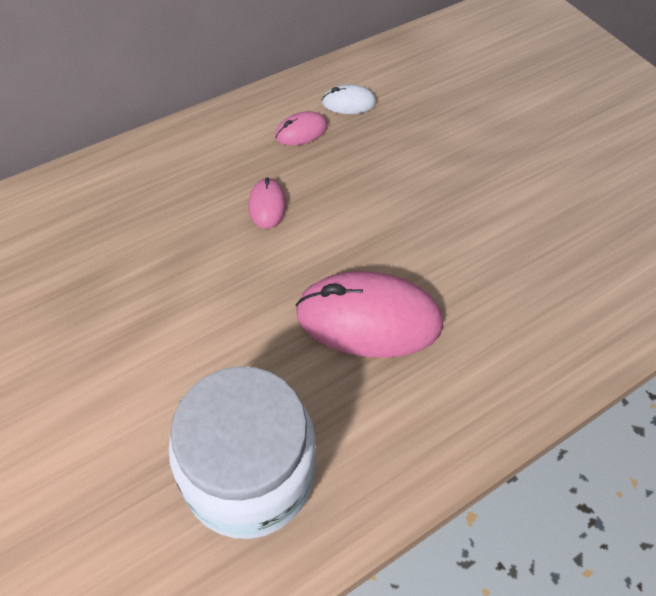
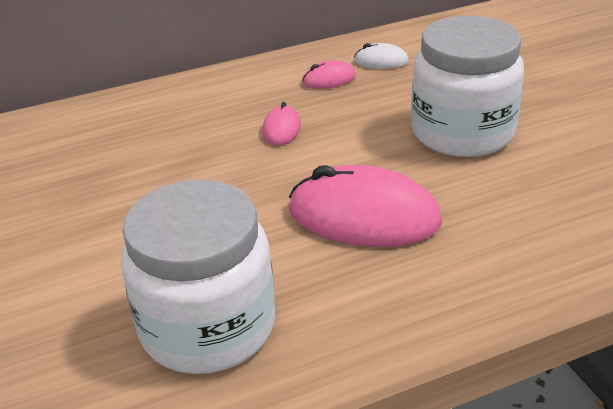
camera: 15 degrees right, 20 degrees down
none -> white jar [411,16,524,157]

